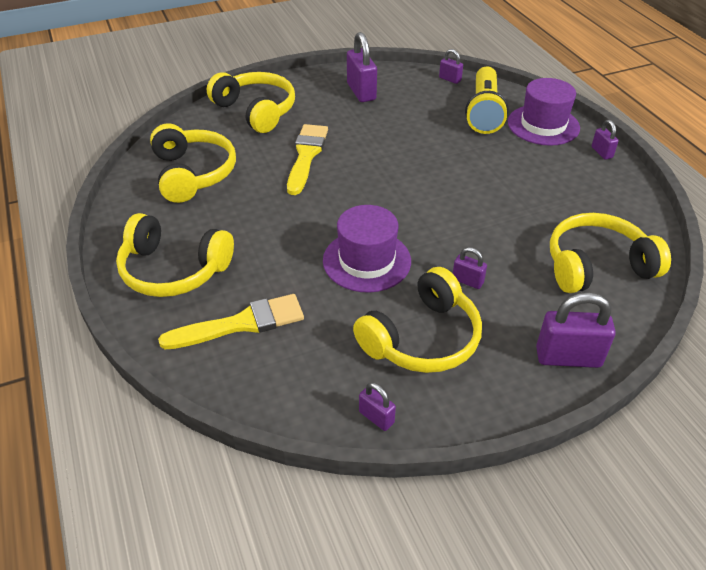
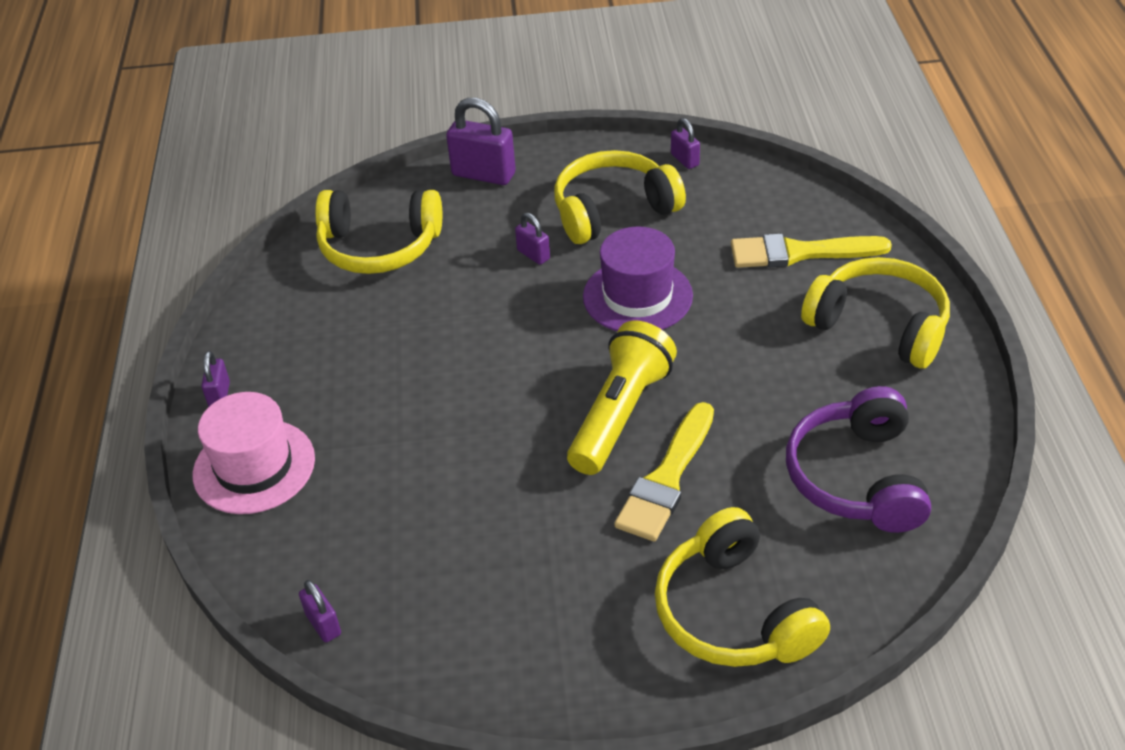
camera: 160 degrees left, 0 degrees up
yellow headphones [150,123,236,203] -> purple headphones [786,386,931,533]
purple padlock [347,32,377,102] -> none
yellow flashlight [465,67,509,134] -> yellow flashlight moved to [567,321,677,475]
purple hat [508,78,580,146] -> pink hat [193,392,315,514]

